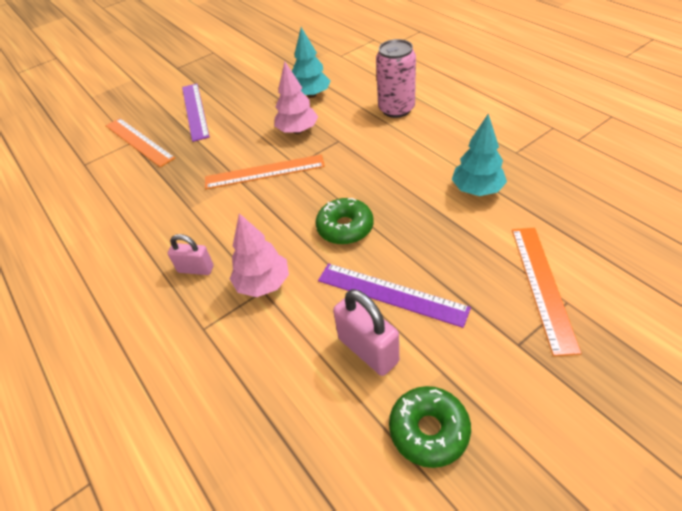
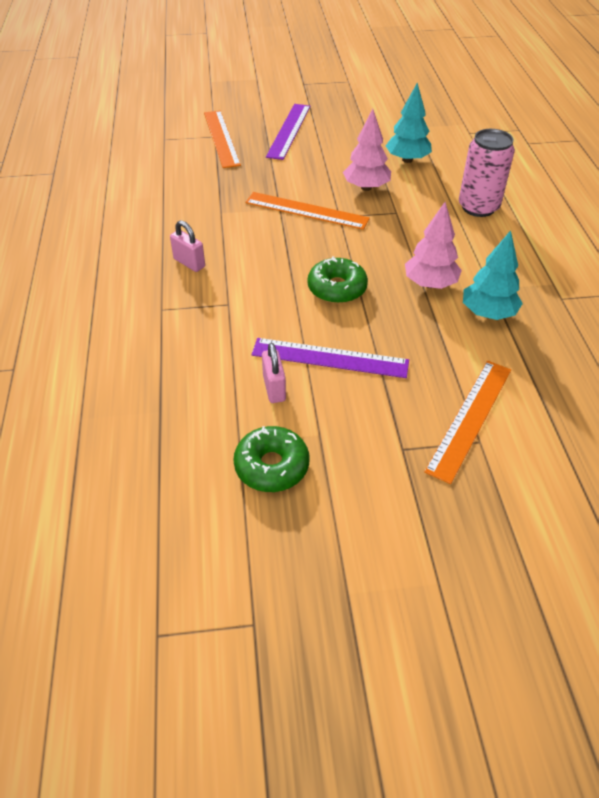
camera: 25 degrees right, 0 degrees up
pink tree [230,213,289,297] -> pink tree moved to [405,202,462,289]
purple ruler [318,263,471,328] -> purple ruler turned 45 degrees counterclockwise [251,338,409,378]
pink padlock [333,289,399,376] -> pink padlock [262,343,286,403], size x0.65

